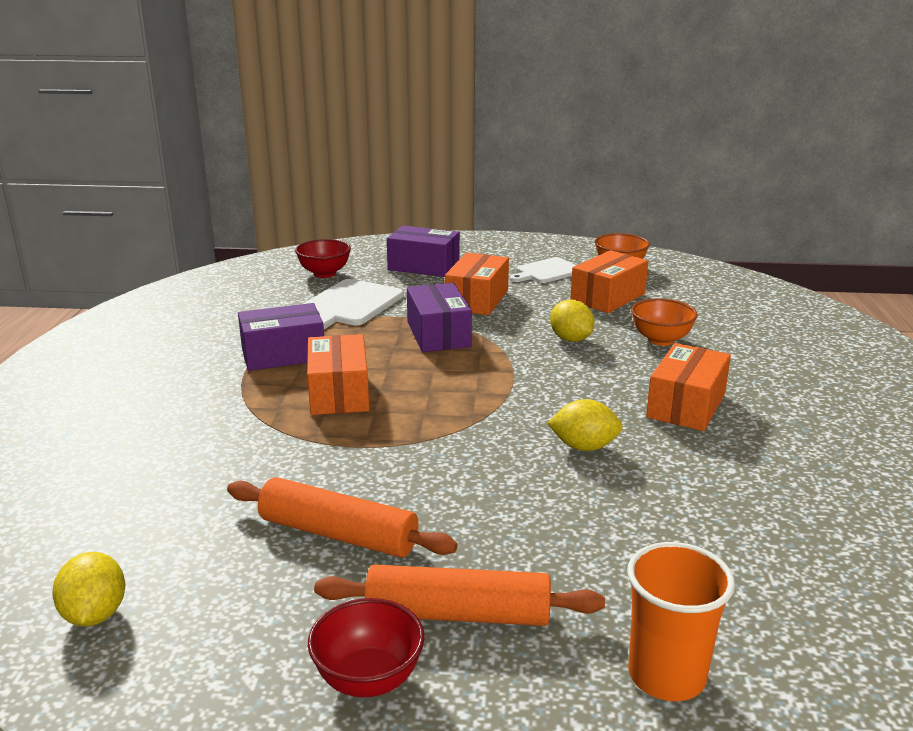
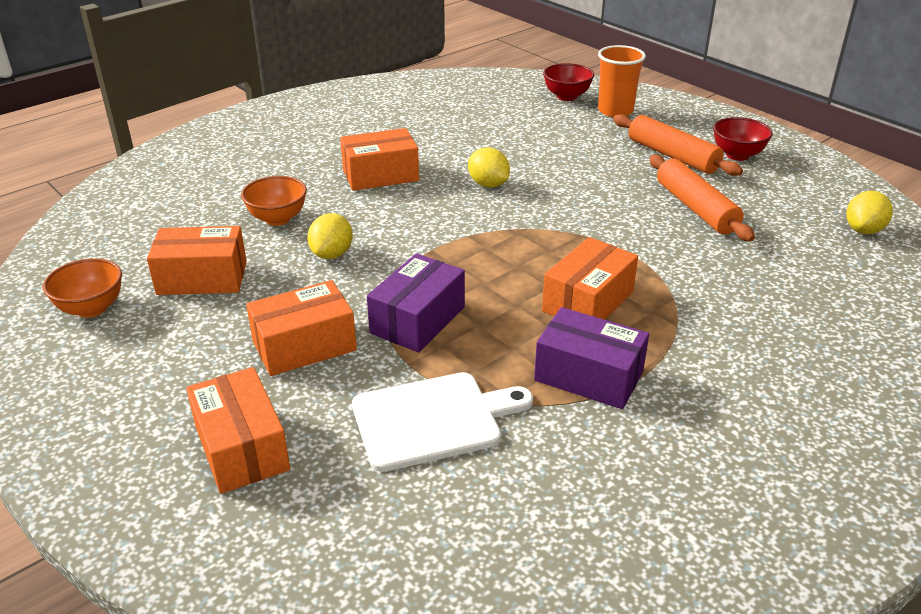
camera: 135 degrees left, 10 degrees up
red bowl [295,239,351,278] -> red bowl moved to [543,63,594,101]
purple box [387,226,460,277] -> orange box [186,367,290,494]
white cutting board [510,257,576,283] -> none

